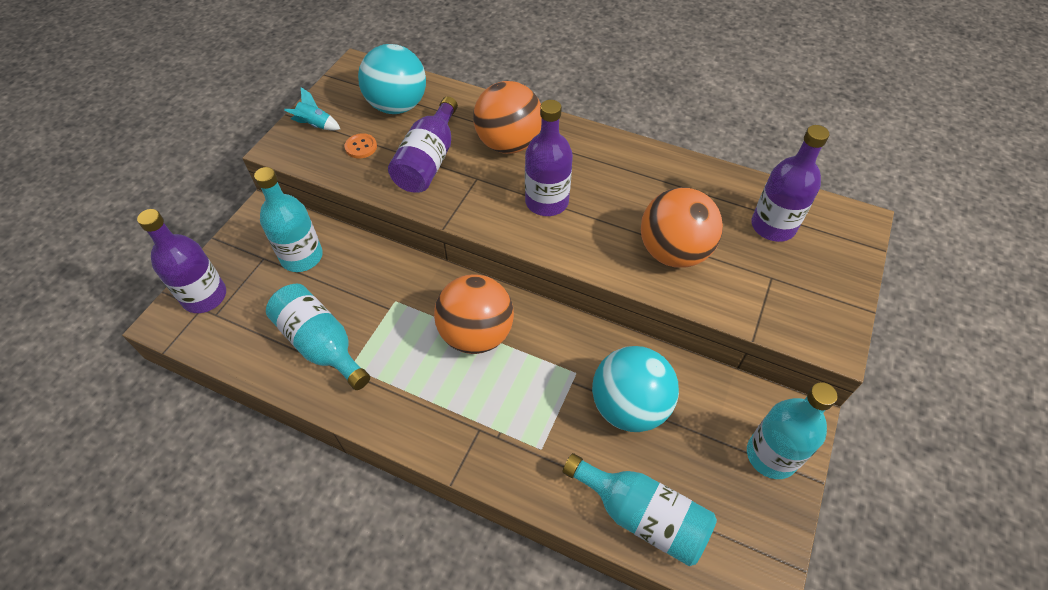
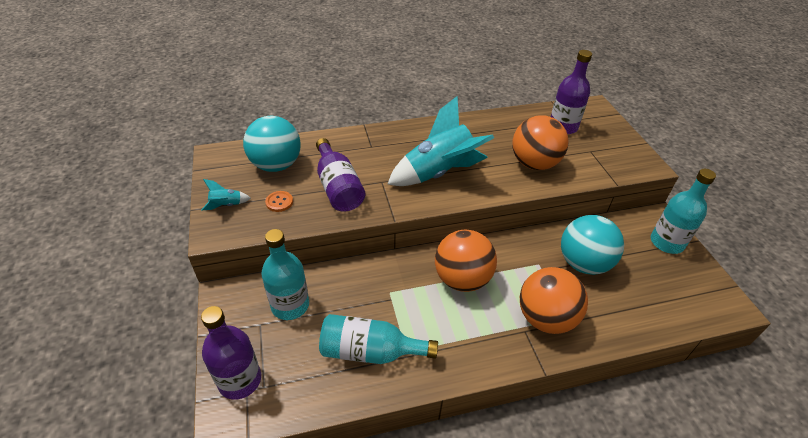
camera: 40 degrees left, 10 degrees down
orange ball [473,81,542,154] -> orange ball moved to [519,267,588,334]
purple bottle [525,100,573,216] -> turquoise rocket [388,96,494,186]
turquoise bottle [563,453,717,566] -> none

